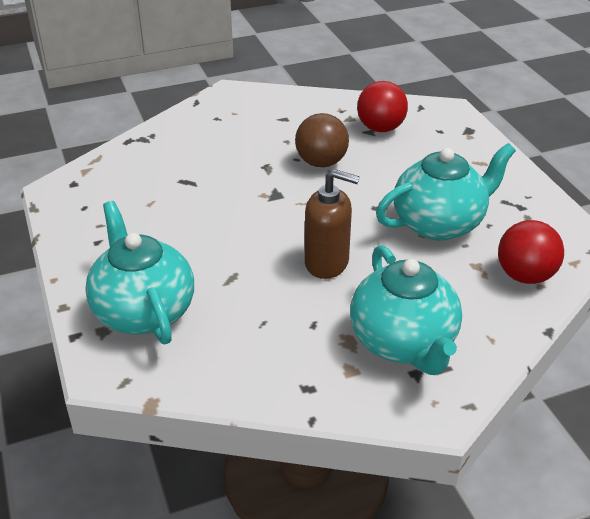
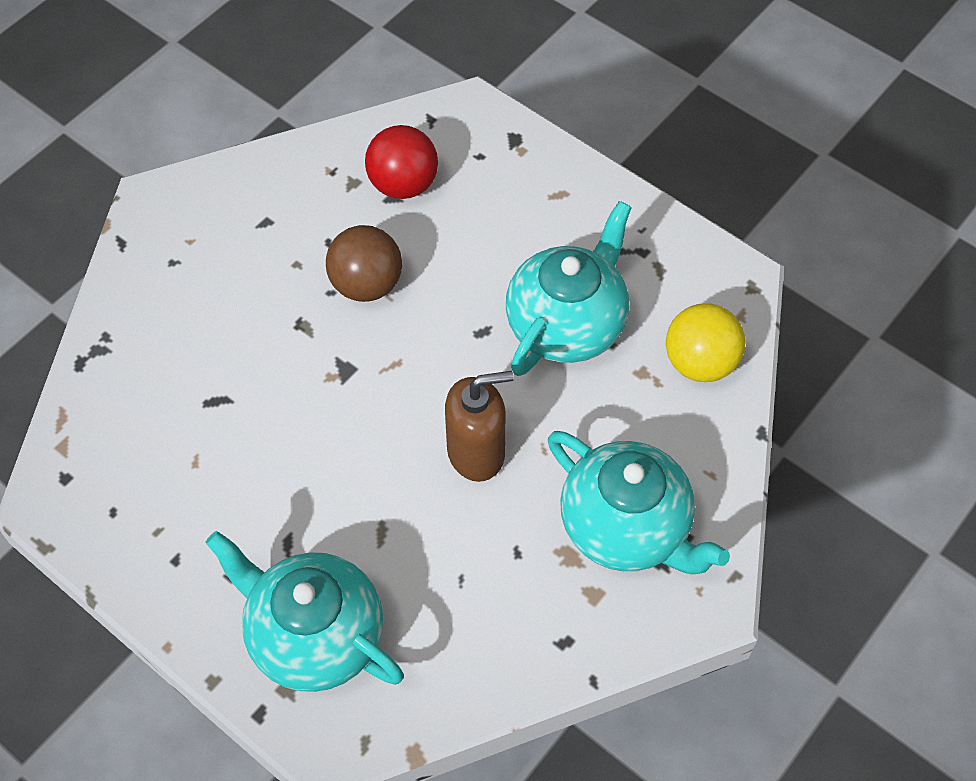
camera: 30 degrees left, 20 degrees up
red ball [498,220,564,284] -> yellow ball [666,303,746,382]

